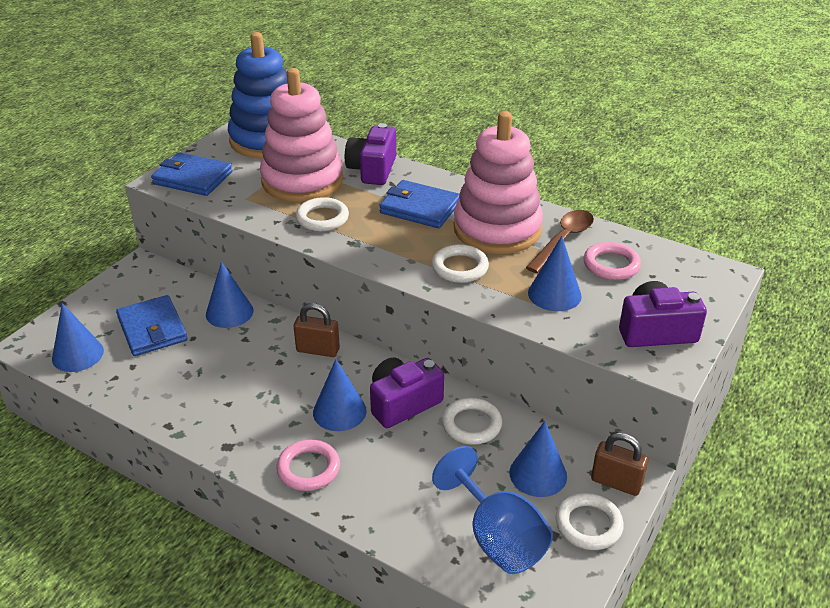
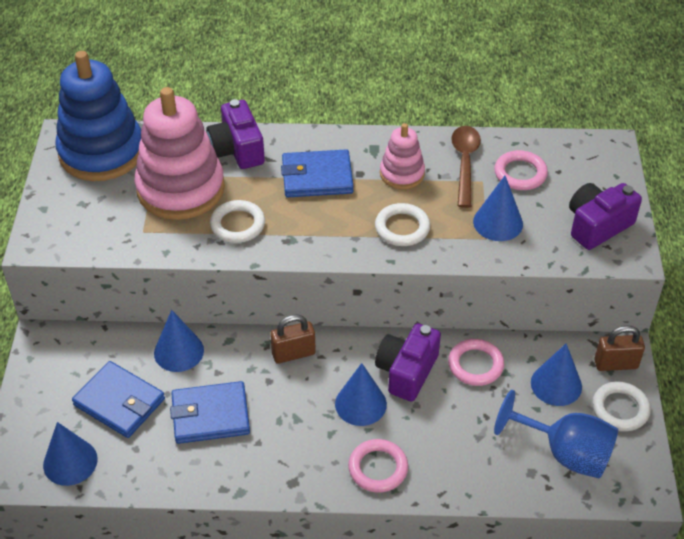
camera: 30 degrees left, 10 degrees up
blue wallet [151,152,233,196] -> blue wallet moved to [170,381,250,444]
white ring [442,398,502,445] -> pink ring [448,339,504,386]
pink stacking toy [454,111,543,254] -> pink stacking toy [380,123,425,189], size x0.52

